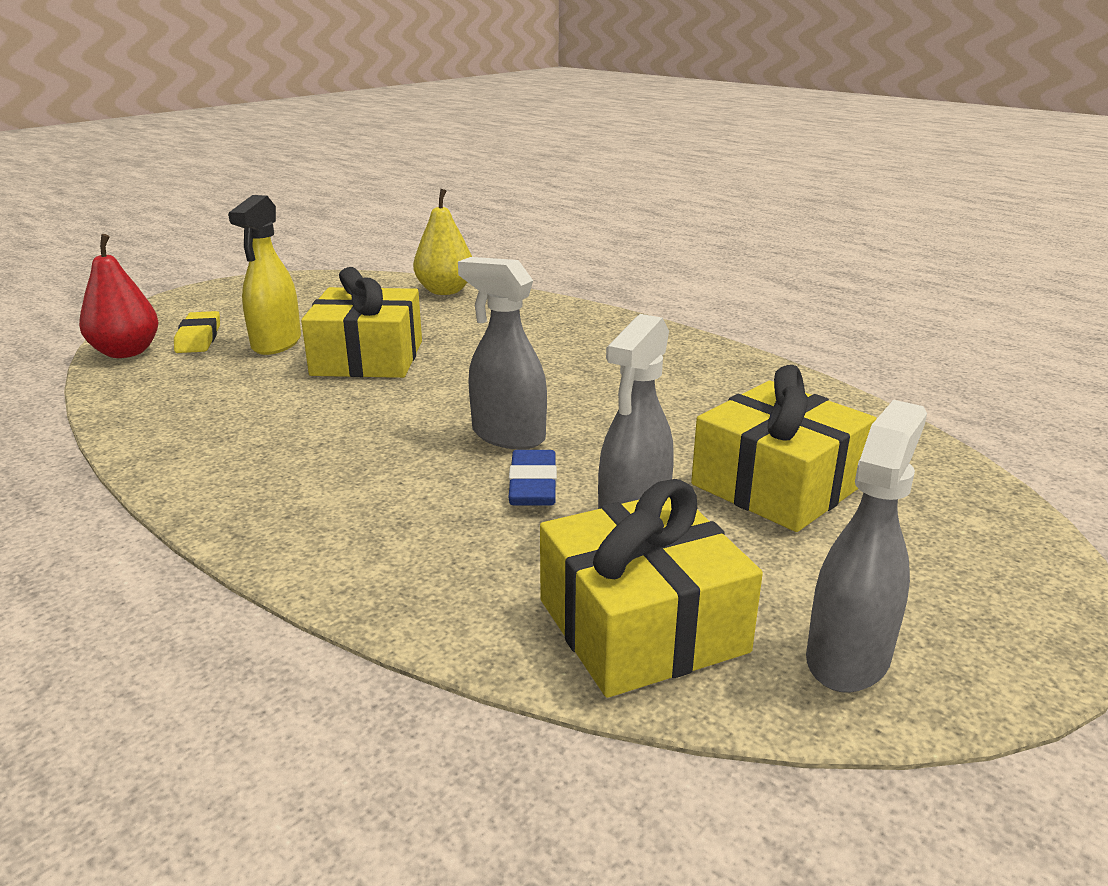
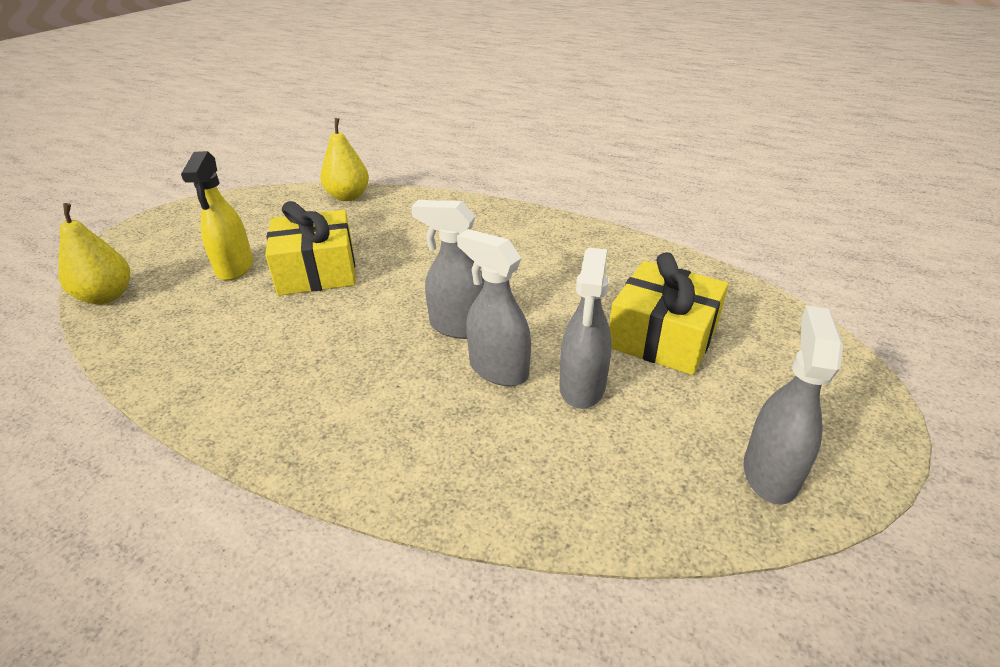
camera: 15 degrees left, 10 degrees up
red pear [79,234,159,358] -> yellow pear [58,203,130,304]
yellow eraser [174,311,220,353] -> none
blue eraser [509,450,557,506] -> grey spray bottle [457,229,531,386]
yellow gift [540,479,763,698] -> none

